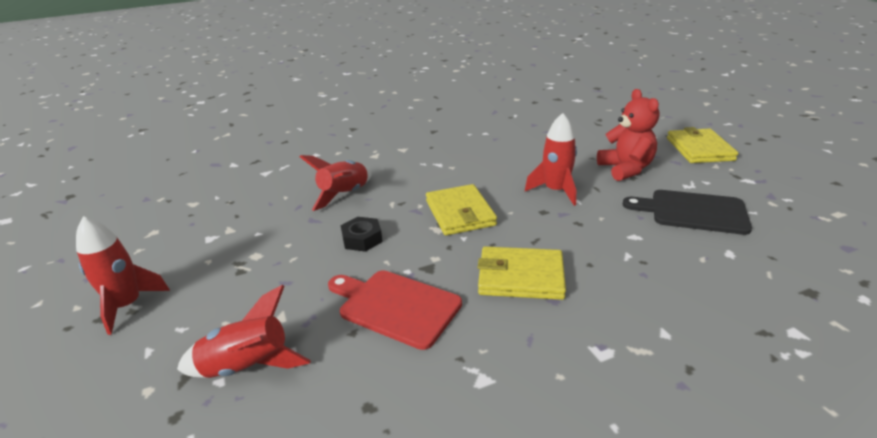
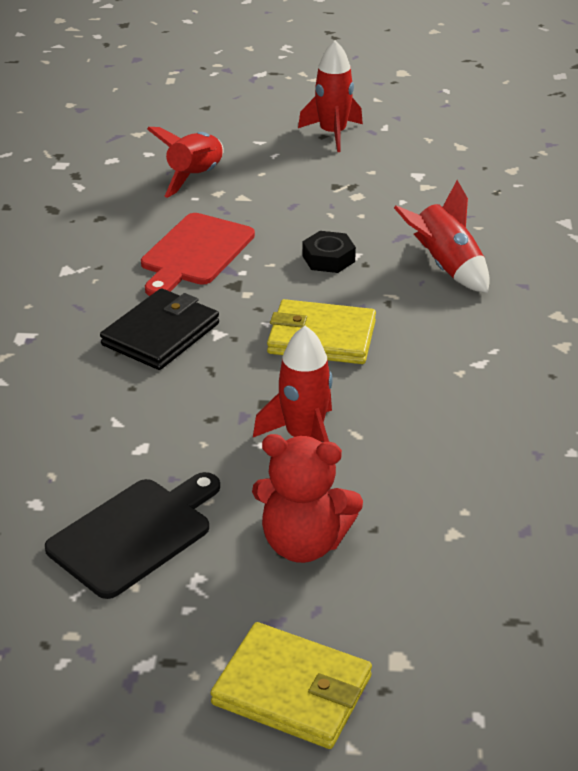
camera: 115 degrees right, 5 degrees up
red cutting board [328,270,462,350] -> red cutting board turned 150 degrees clockwise [141,213,255,296]
yellow wallet [478,246,566,300] -> black wallet [100,288,219,370]

